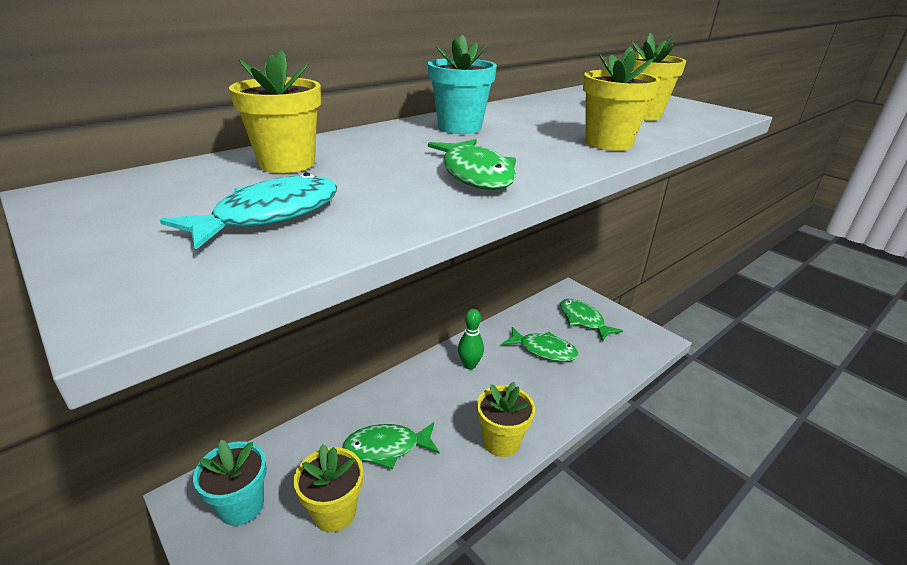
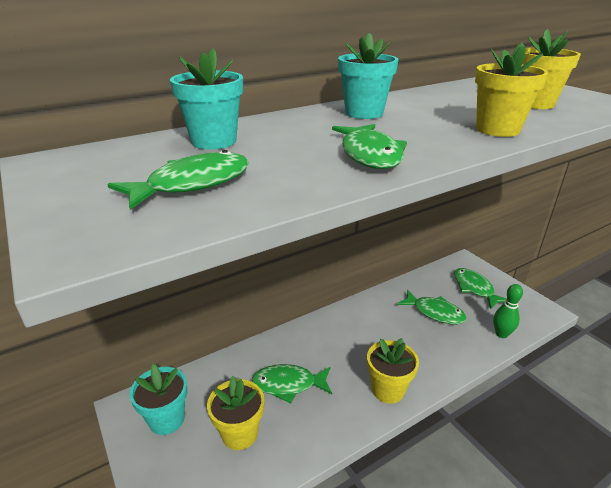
camera: 10 degrees right, 0 degrees up
turquoise fish [160,172,337,250] -> green fish [107,150,249,210]
yellow flower pot [229,50,321,173] -> turquoise flower pot [170,48,243,149]
green bowling pin [458,309,484,369] -> green bowling pin moved to [493,284,523,338]

